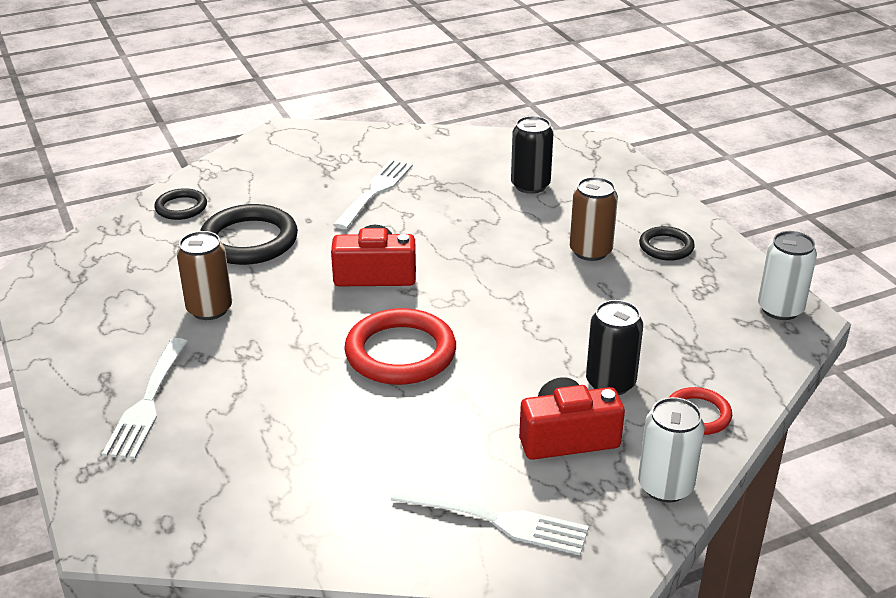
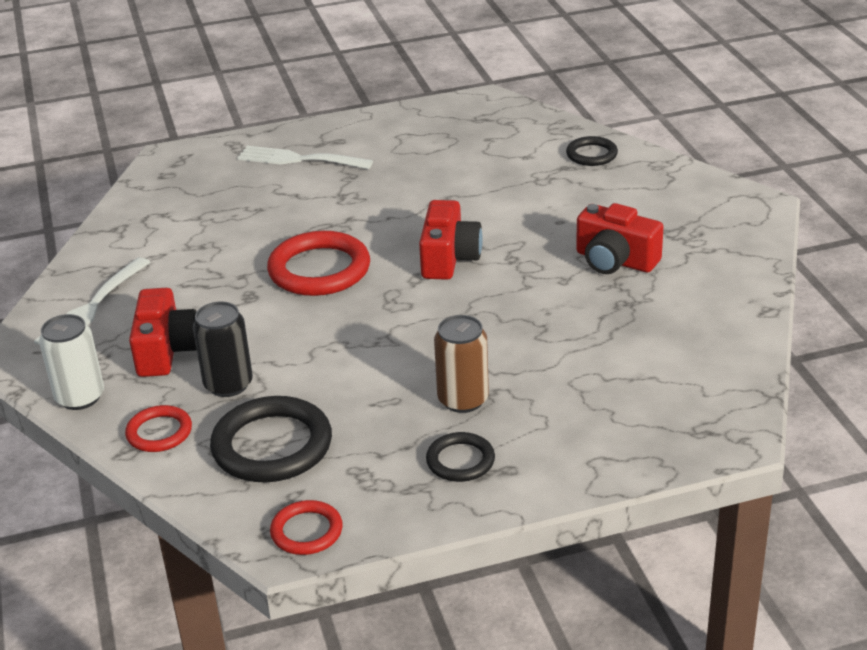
camera: 100 degrees right, 0 degrees up
brown can [177,231,232,320] -> none
black ring [200,204,298,265] -> black ring moved to [210,396,332,482]
white fork [333,160,413,229] -> red camera [576,203,664,274]
black can [511,116,553,194] -> none
white can [758,231,817,320] -> red ring [270,500,343,555]

